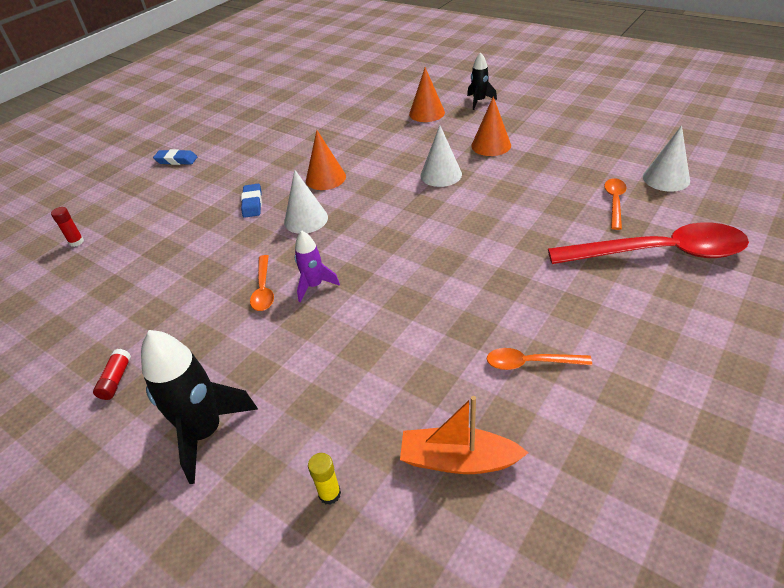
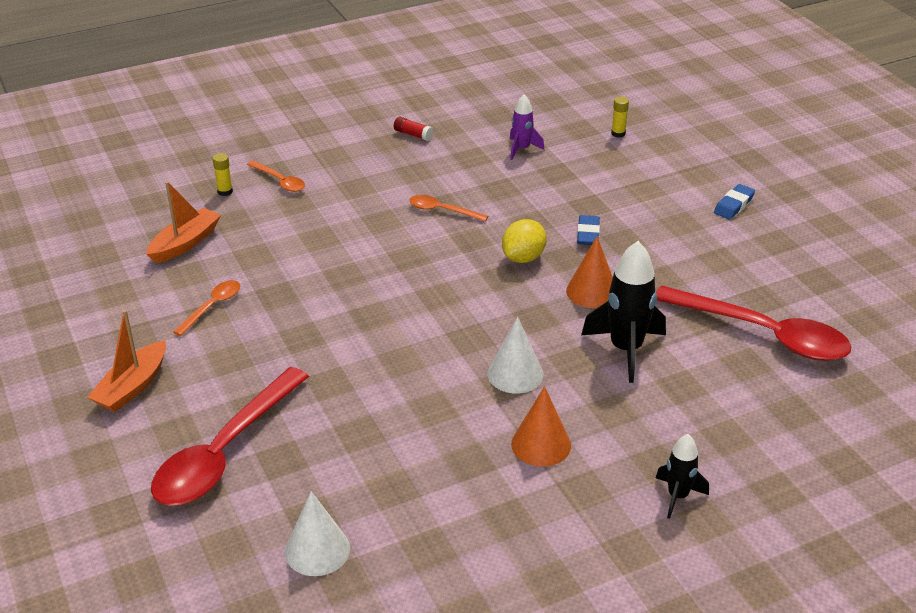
camera: 115 degrees right, 5 degrees down
red glue stick [51,207,84,247] -> yellow glue stick [611,97,629,138]
black rocket [141,330,258,484] -> black rocket moved to [581,241,666,383]
blue eraser [241,184,262,218] -> blue eraser turned 75 degrees clockwise [577,215,600,245]
white cone [284,170,328,234] -> yellow lemon [502,219,547,263]
purple rocket [295,230,340,302] -> purple rocket moved to [510,95,544,160]
orange cone [409,67,445,122] -> none
orange spoon [604,178,627,230] -> orange spoon moved to [247,161,305,192]
none -> orange boat [87,310,166,412]
none -> red spoon [656,286,852,361]

